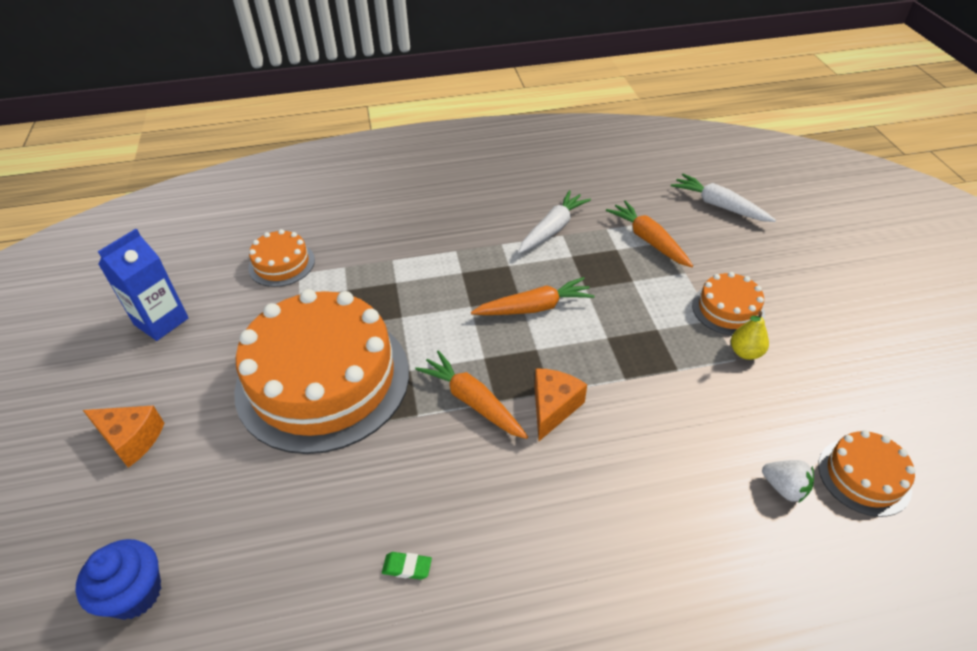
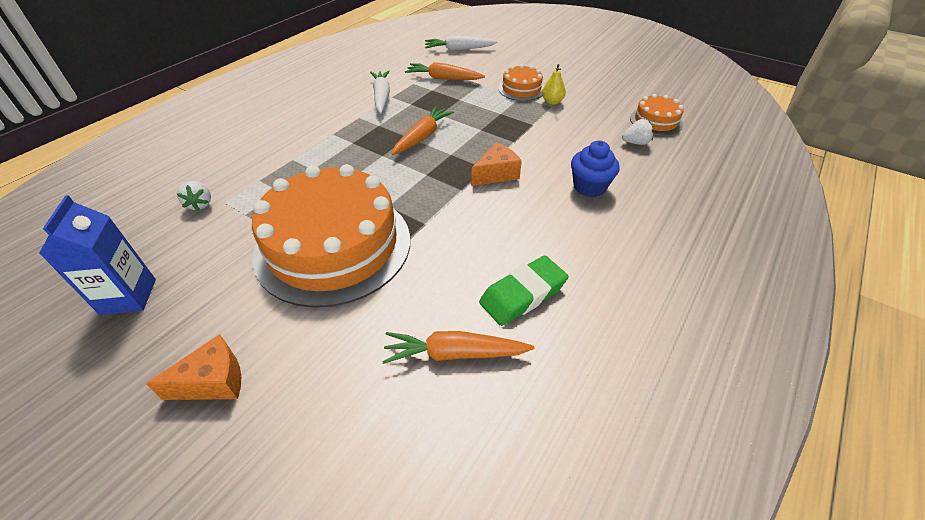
camera: 45 degrees left, 0 degrees up
blue cupcake [76,539,161,620] -> blue cupcake moved to [571,141,619,197]
orange cake [248,229,315,287] -> white strawberry [177,181,211,211]
green eraser [382,552,432,580] -> green eraser [479,256,568,326], size x2.25
orange carrot [415,350,528,439] -> orange carrot moved to [382,331,534,364]
orange cheese [535,368,587,441] -> orange cheese turned 75 degrees clockwise [471,142,522,186]

